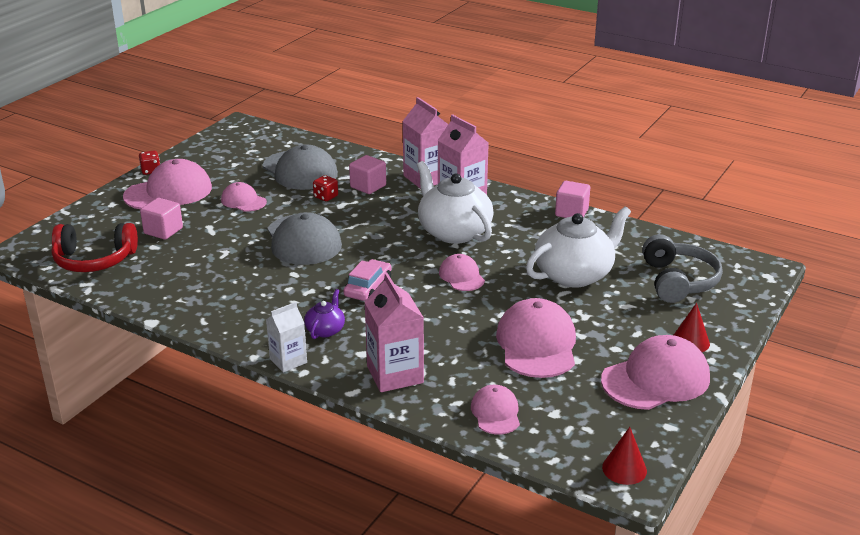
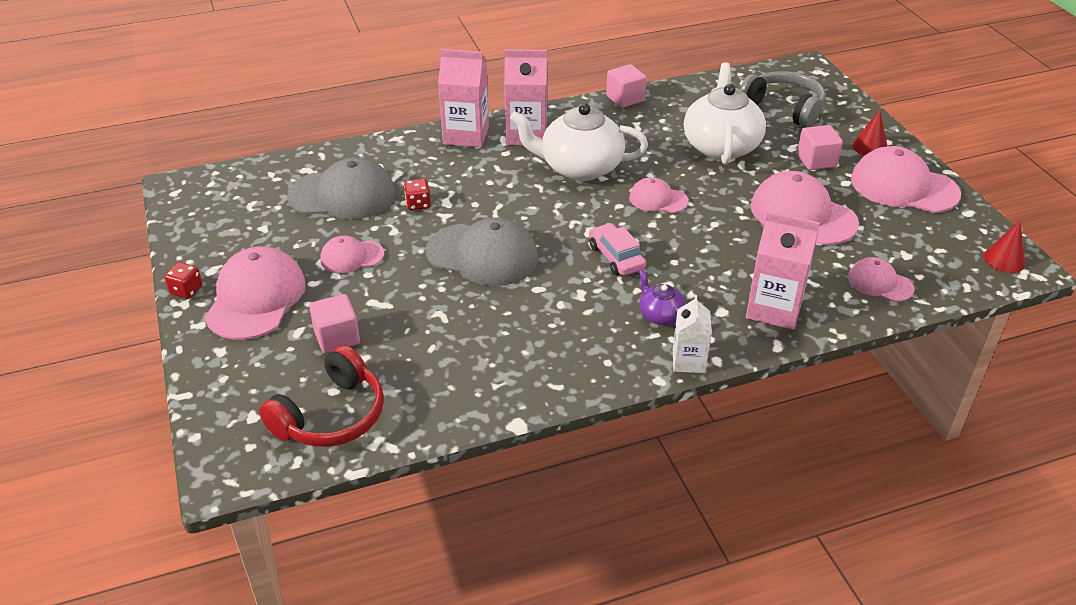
camera: 50 degrees left, 10 degrees up
pink cube [349,155,386,194] -> pink cube moved to [797,125,843,170]
pink cap [601,335,710,410] -> pink cap turned 75 degrees counterclockwise [851,146,961,213]

